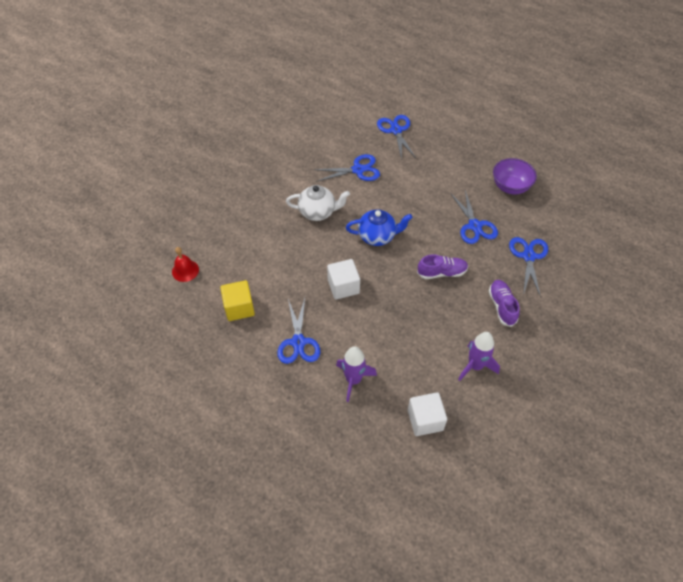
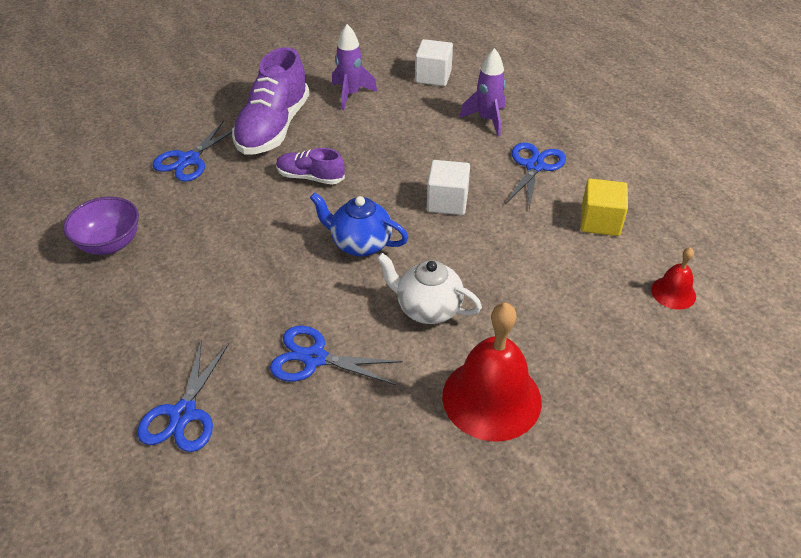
camera: 155 degrees left, 10 degrees down
blue scissors [450,190,498,244] -> none
purple shoe [489,280,520,327] -> purple shoe [232,47,309,155], size x1.86
none -> red bell [442,303,542,442]

